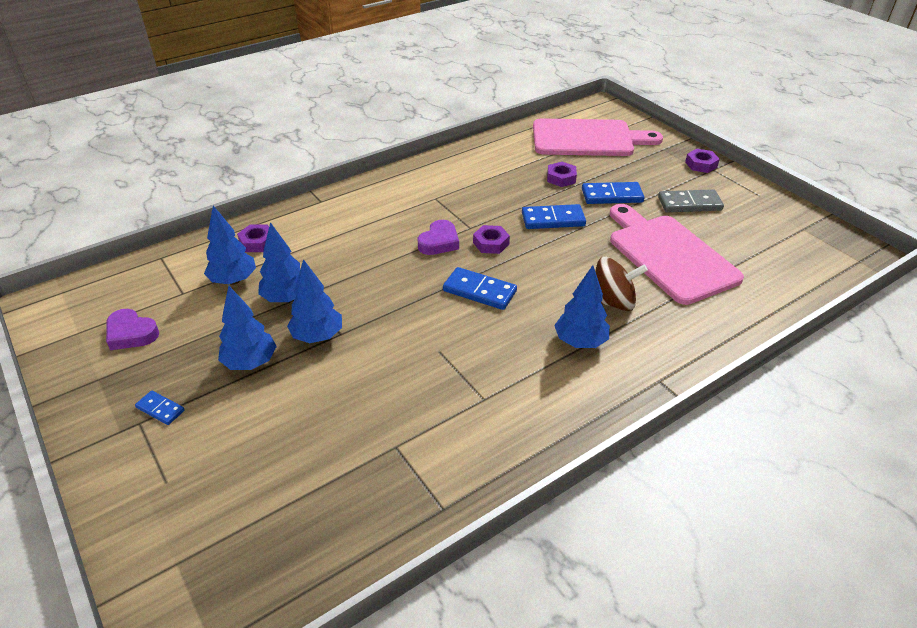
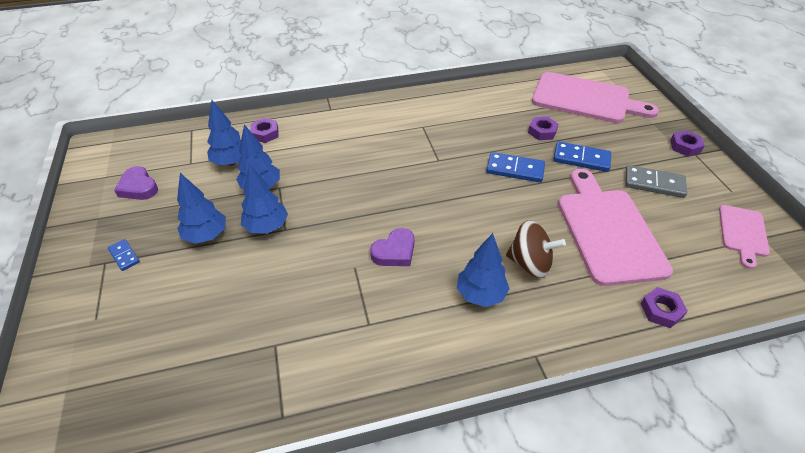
camera: 20 degrees right, 5 degrees up
purple heart [417,220,459,255] -> purple heart moved to [370,228,415,266]
blue domino [443,267,517,310] -> none
purple nut [473,225,510,254] -> purple nut moved to [640,287,688,328]
none -> pink cutting board [719,205,770,269]

